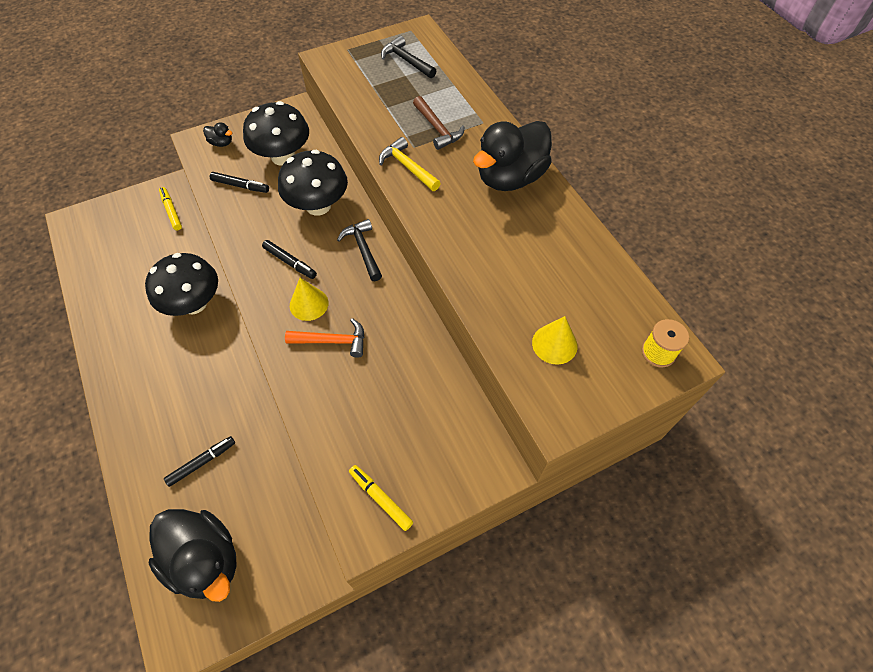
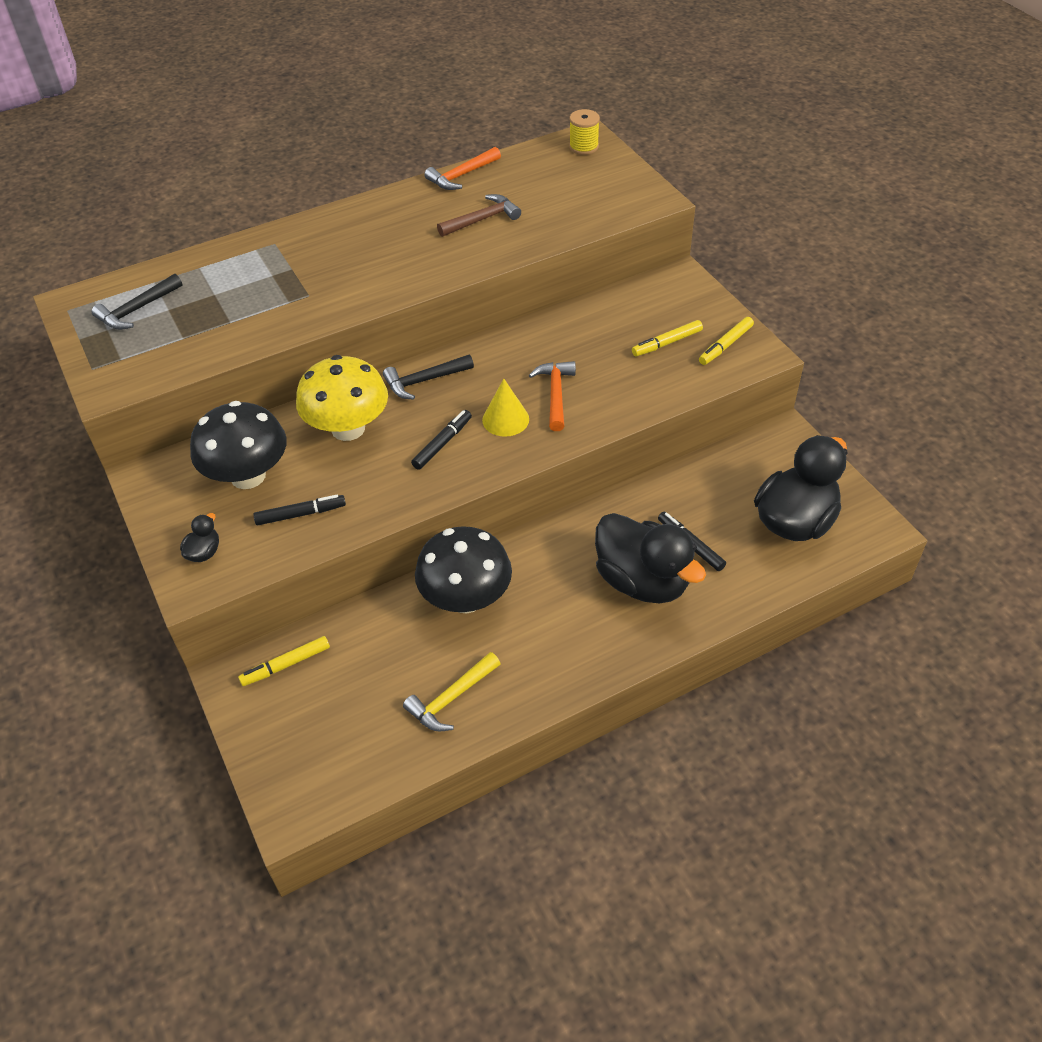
camera: 90 degrees left, 10 degrees down
black marker [210,172,269,193] -> black marker turned 60 degrees clockwise [253,495,346,525]
black mushroom [278,150,348,216] -> yellow mushroom [296,355,388,441]
yellow hammer [379,137,441,191] -> yellow hammer moved to [403,652,501,732]
brown hammer [413,96,465,150] -> brown hammer moved to [437,194,521,237]
black duck [473,121,552,191] -> black duck moved to [595,513,706,603]
yellow cone [532,316,578,365] -> none
none -> orange hammer [424,147,501,190]
none -> yellow marker [632,320,703,356]

